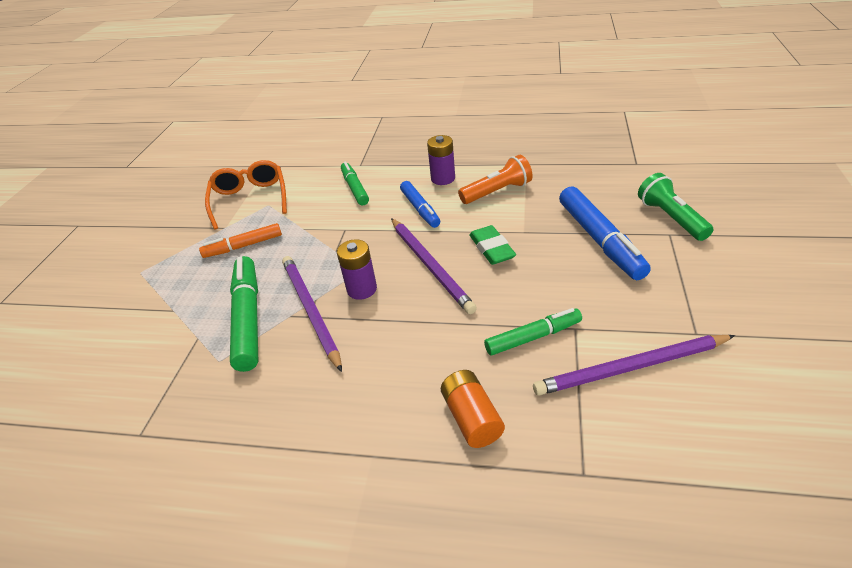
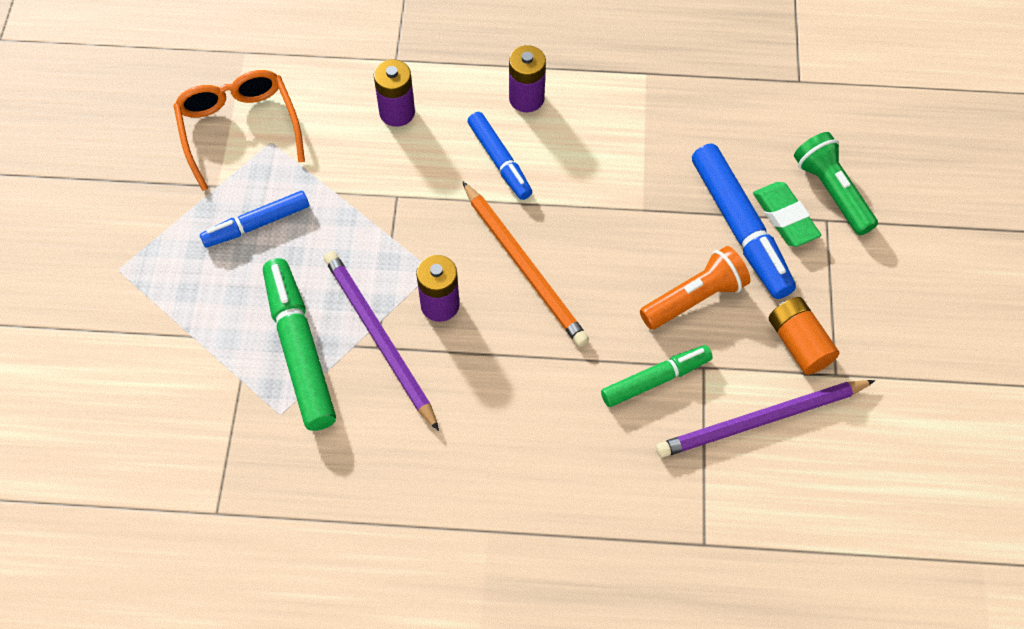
camera: 10 degrees left, 20 degrees up
orange marker [199,223,282,258] -> blue marker [200,191,309,247]
green marker [341,162,369,205] -> purple battery [374,59,415,127]
purple pencil [391,218,477,314] -> orange pencil [462,181,589,347]
orange battery [441,370,505,448] -> orange battery moved to [769,297,839,375]
orange flashlight [458,155,532,204] -> orange flashlight moved to [640,246,750,330]
green eraser [470,225,516,265] -> green eraser moved to [753,182,821,247]

